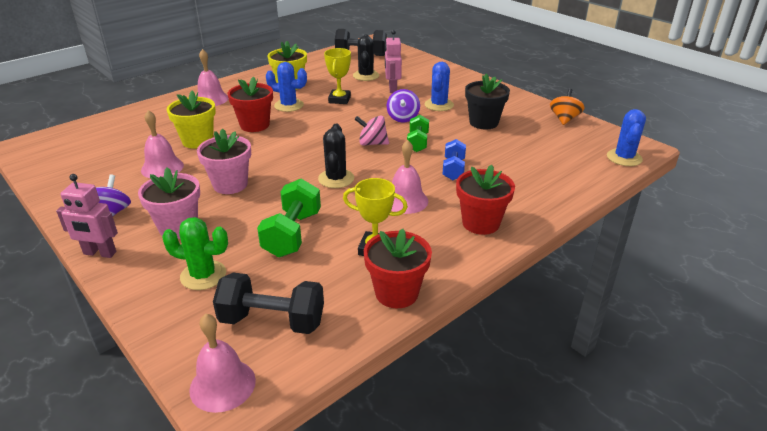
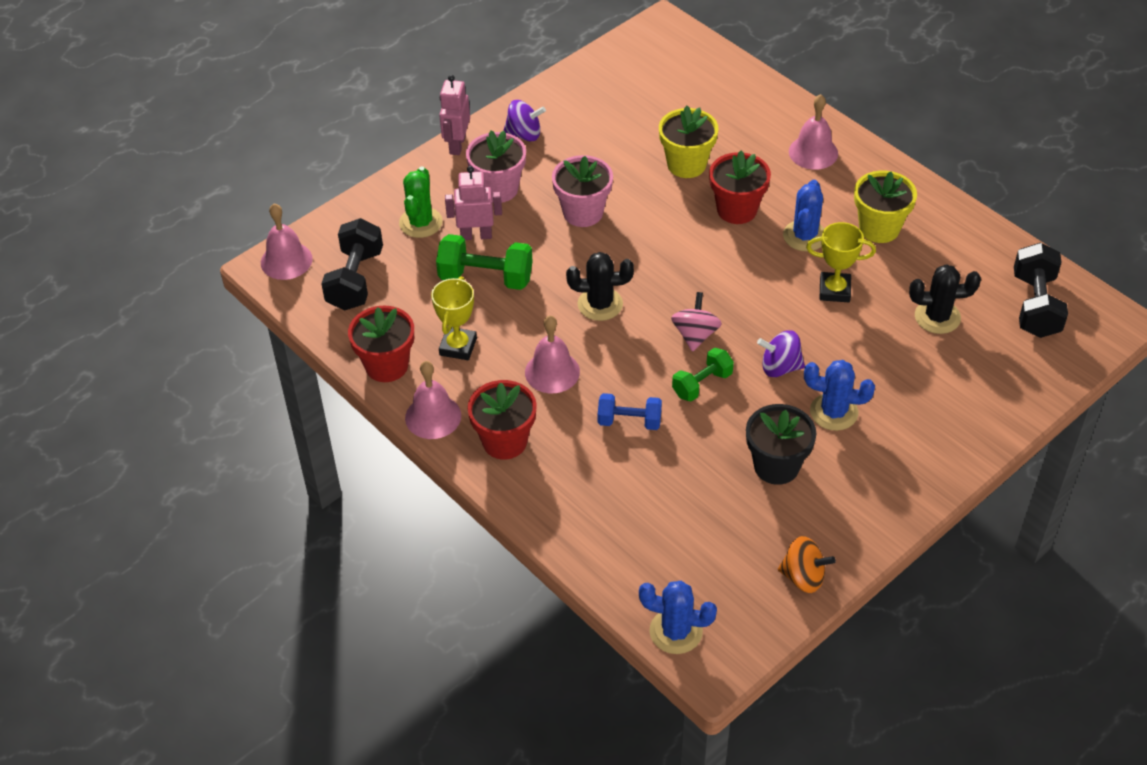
camera: 90 degrees right, 15 degrees up
pink bell [141,110,184,178] -> pink bell moved to [405,361,461,439]
pink robot [385,30,402,93] -> pink robot moved to [445,166,502,240]
green dumbbell [407,115,429,152] -> green dumbbell turned 45 degrees counterclockwise [672,348,734,402]

